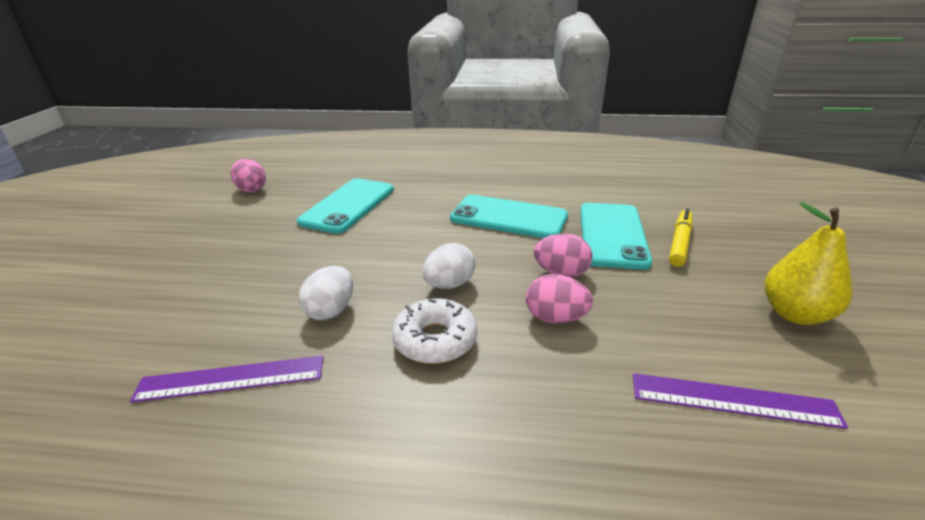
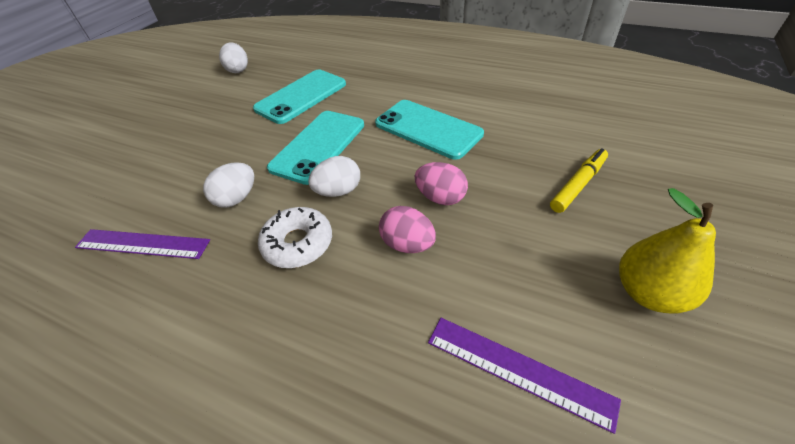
camera: 20 degrees right, 15 degrees up
pink egg [231,159,266,192] -> white egg [219,42,248,73]
turquoise phone [580,203,652,270] -> turquoise phone moved to [267,111,364,185]

